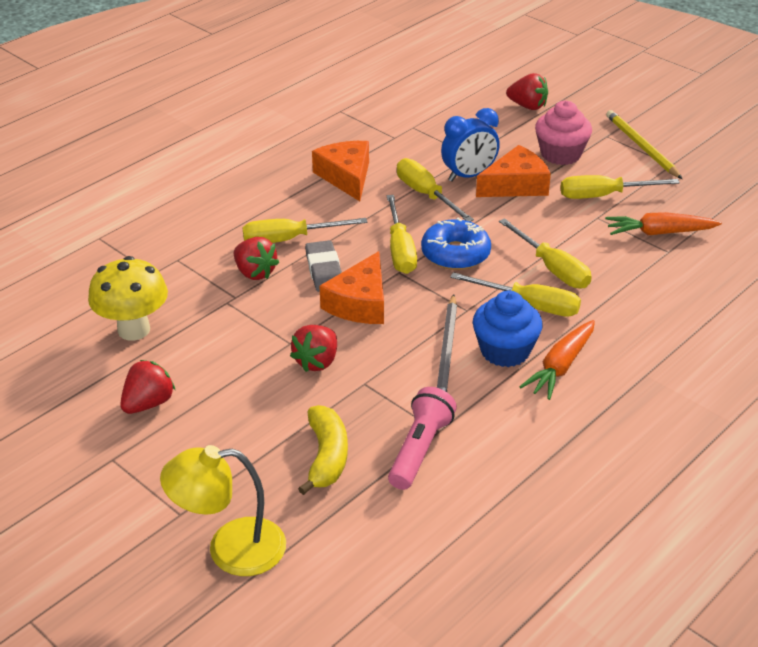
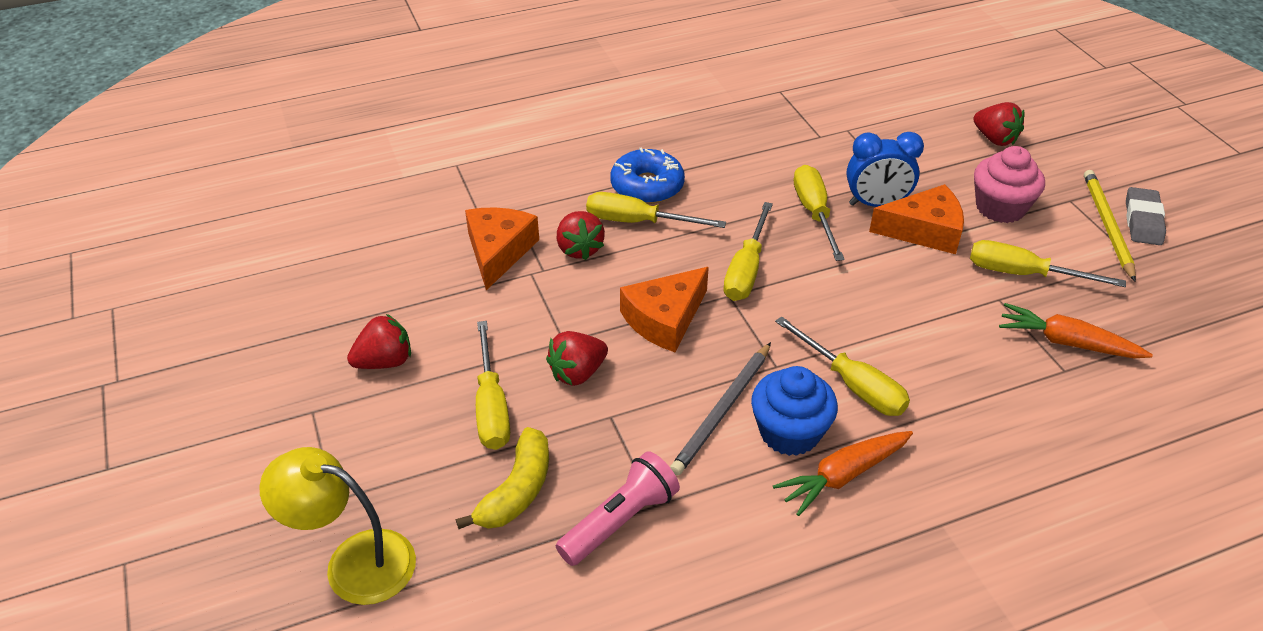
camera: 25 degrees right, 5 degrees up
yellow mushroom [88,256,168,341] -> none
grey eraser [305,240,342,292] -> grey eraser moved to [1126,187,1166,245]
orange cheese [312,141,369,201] -> orange cheese moved to [465,207,539,290]
blue donut [421,218,491,270] -> blue donut moved to [610,147,685,204]
yellow screwdriver [499,218,592,289] -> yellow screwdriver moved to [476,321,510,450]

